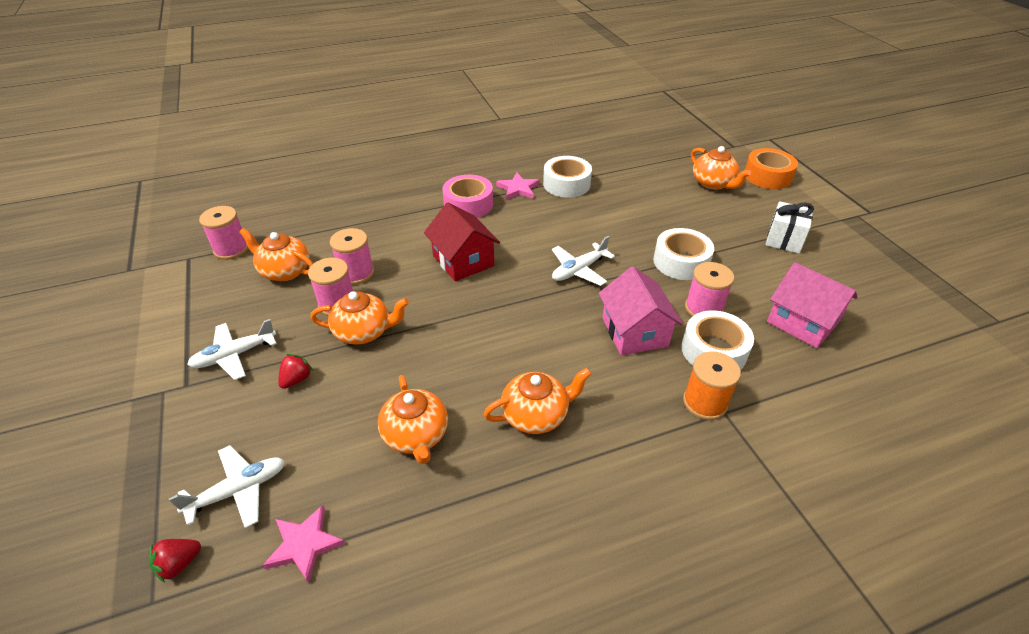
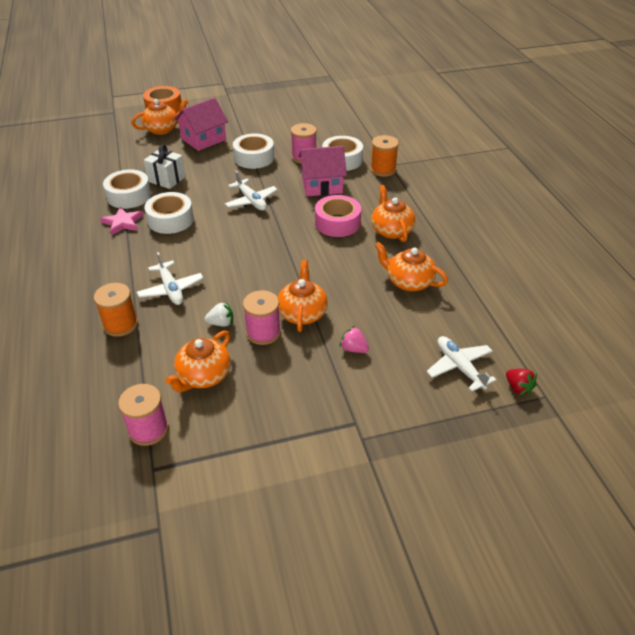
camera: 85 degrees left, 0 degrees up
white plane [187,319,277,380] -> white plane moved to [137,252,203,305]
pink star [263,505,345,583] -> none
red strawberry [278,354,313,389] -> pink strawberry [339,326,369,353]
pink spool [330,228,374,284] -> white strawberry [205,301,233,327]
orange teapot [378,375,448,464] -> orange teapot turned 135 degrees counterclockwise [375,242,448,291]
red house [424,202,500,281] -> none
pink tape [443,175,493,218] -> pink tape moved to [315,195,361,237]
white gift [766,201,814,253] -> white gift moved to [144,145,186,189]
pink house [767,262,858,348] -> pink house moved to [174,98,228,151]
none -> orange spool [94,283,138,337]
none -> white tape [144,192,194,234]

